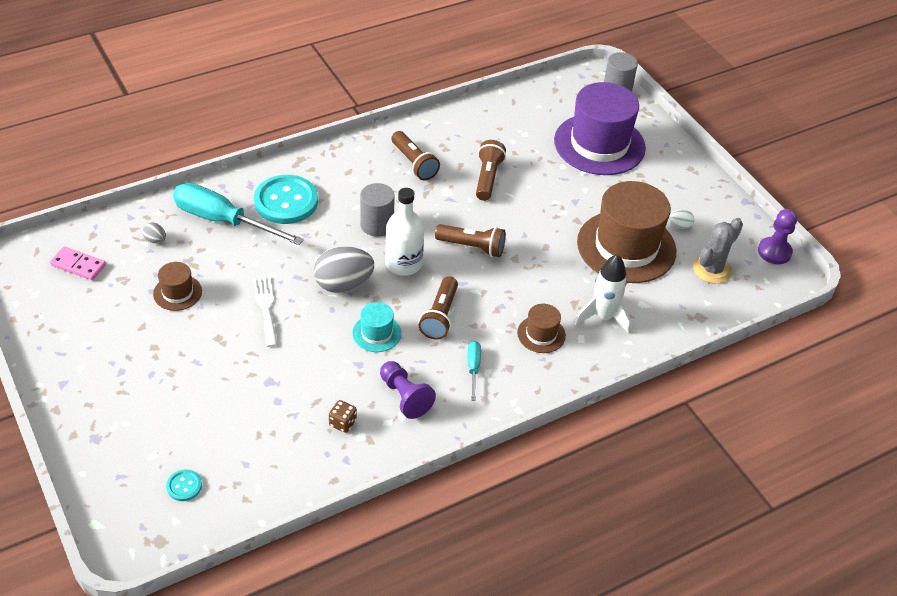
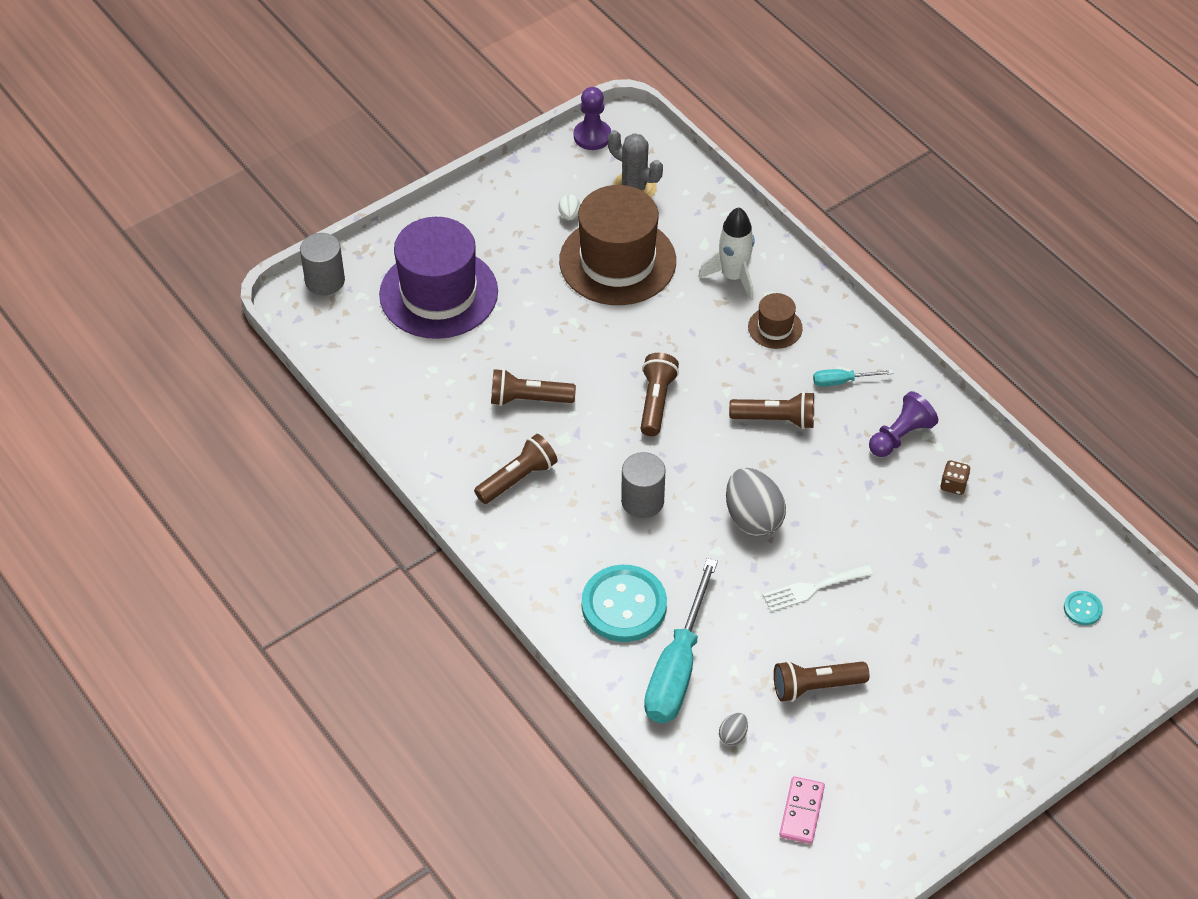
camera: 95 degrees left, 5 degrees up
brown hat [153,262,202,311] -> brown flashlight [774,661,869,702]
turquoise hat [352,302,401,352] -> none
white bottle [385,188,424,276] -> none

